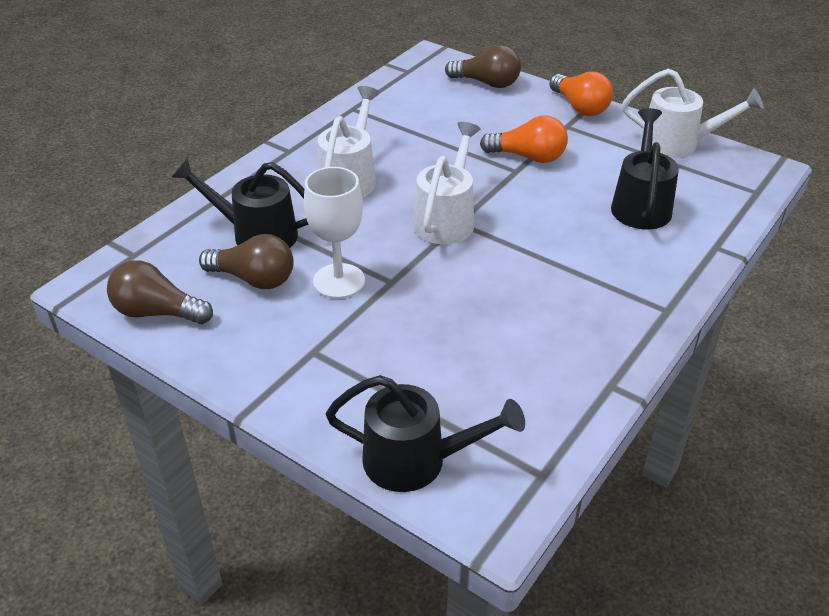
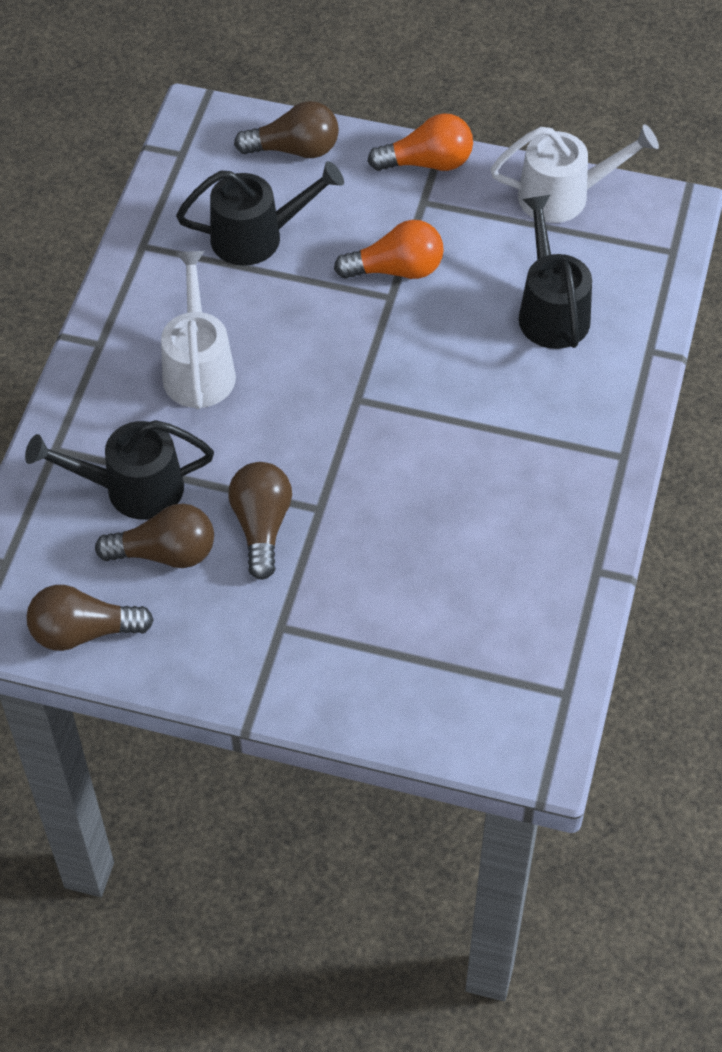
camera: 20 degrees left, 15 degrees up
white goblet [304,167,365,299] -> brown light bulb [228,462,292,580]
black watering can [326,375,525,492] -> black watering can moved to [176,161,344,266]
white watering can [413,122,481,244] -> none
orange light bulb [549,71,613,116] -> orange light bulb turned 45 degrees counterclockwise [367,113,473,171]

